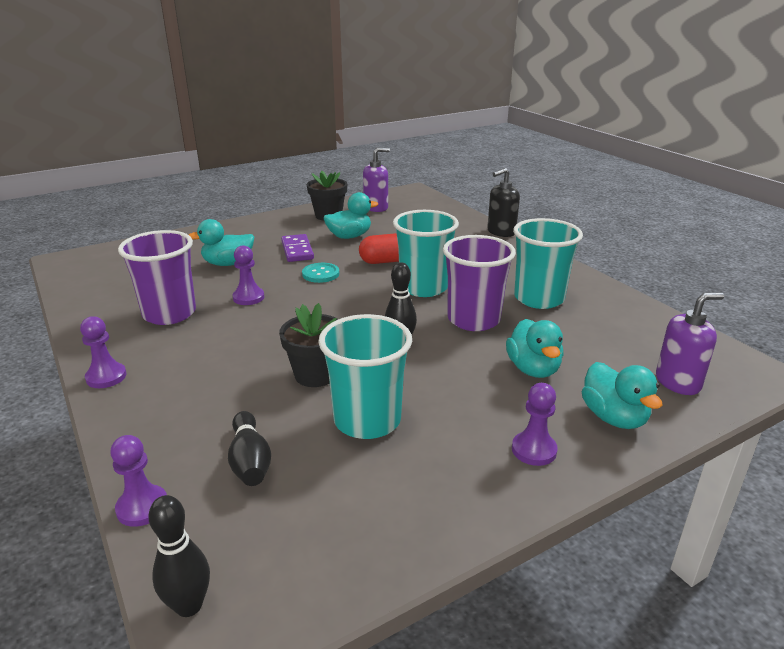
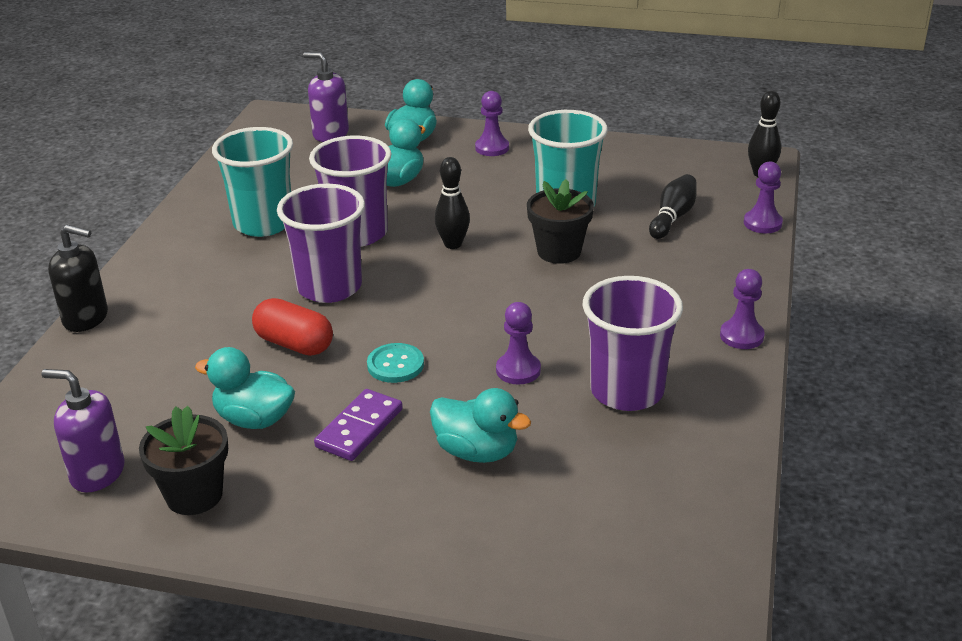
camera: 135 degrees left, 5 degrees up
turquoise cup [393,210,459,297] -> purple cup [277,184,365,303]

